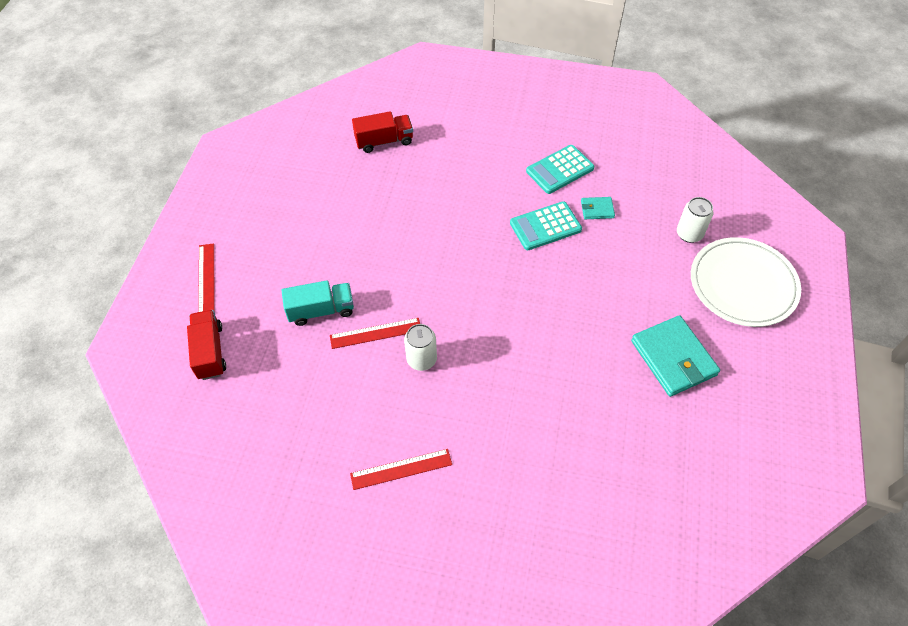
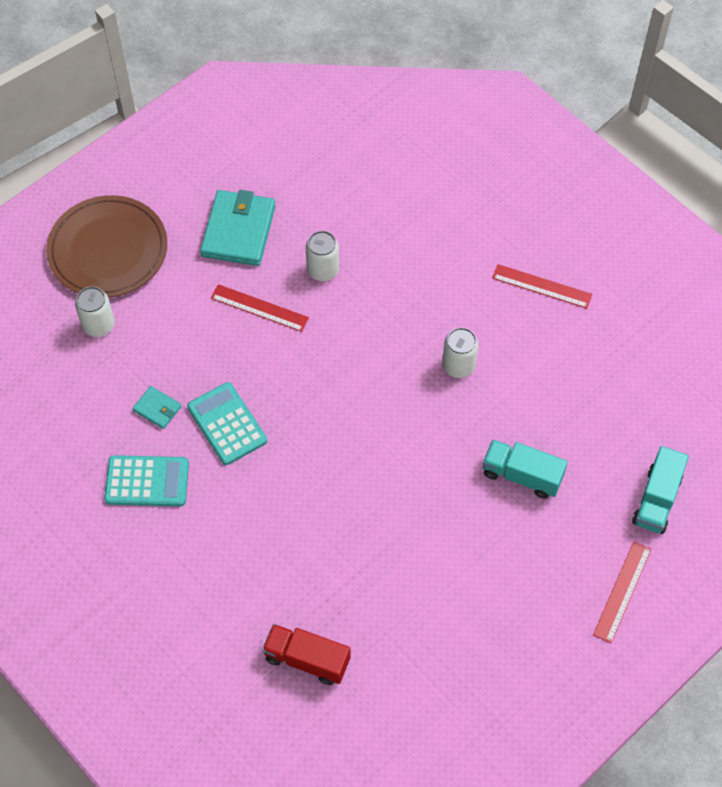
camera: 145 degrees left, 5 degrees up
red truck [187,310,226,380] -> turquoise truck [632,446,689,534]
red ruler [330,318,420,349] -> red ruler moved to [211,284,309,332]
turquoise calculator [510,201,582,250] -> turquoise calculator turned 135 degrees counterclockwise [187,382,267,465]
white plate [691,237,801,327] -> brown plate [46,195,167,298]
none -> white can [306,231,339,281]

